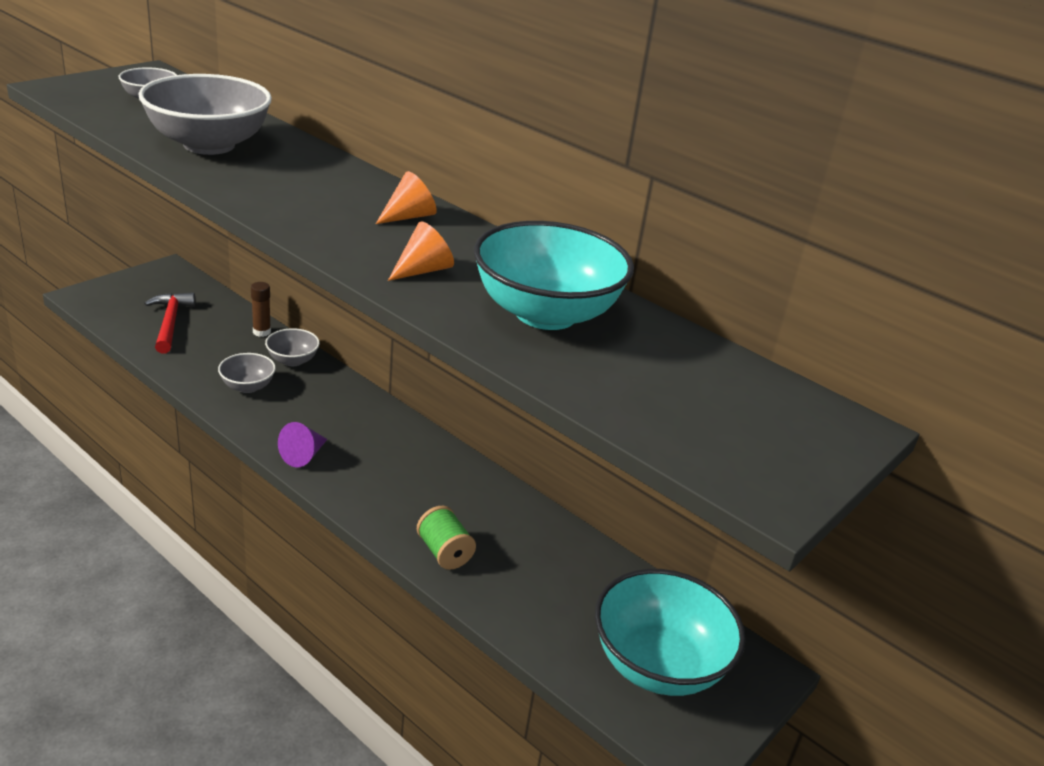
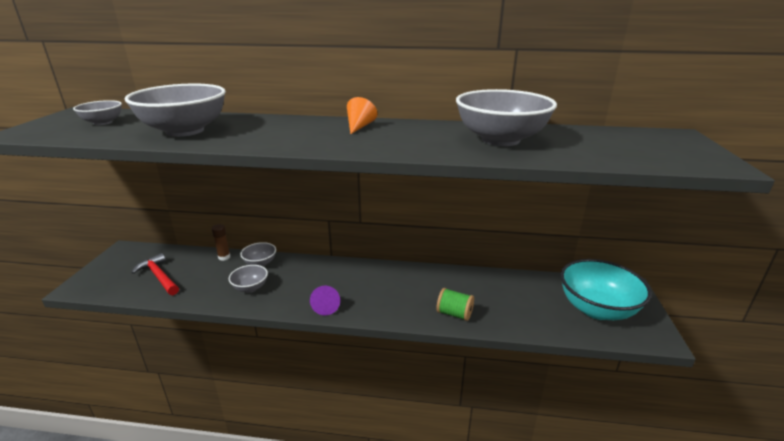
camera: 30 degrees left, 5 degrees down
orange cone [388,222,454,281] -> none
turquoise bowl [474,221,634,330] -> grey bowl [456,89,557,146]

